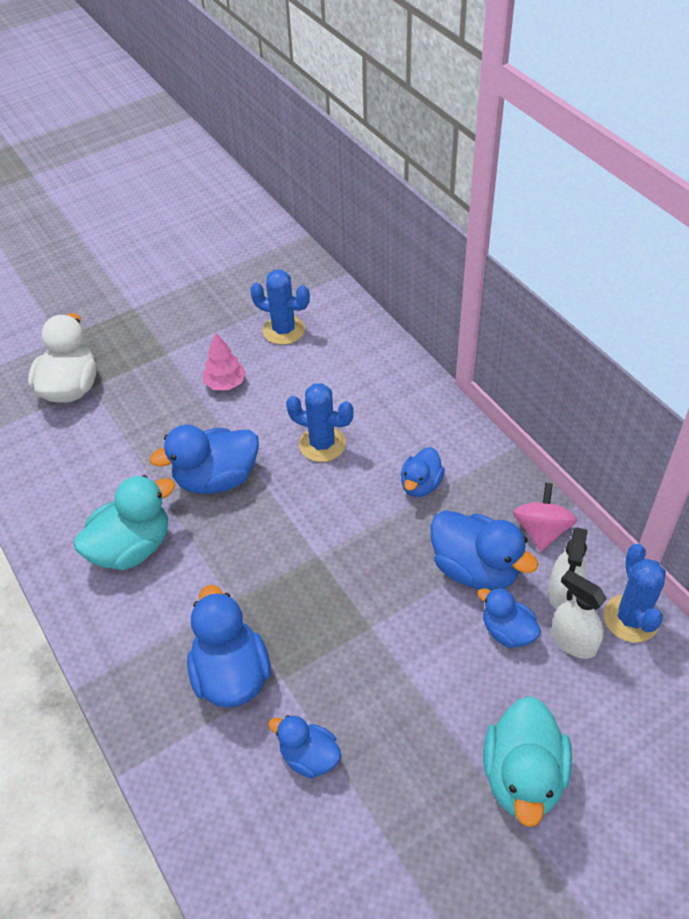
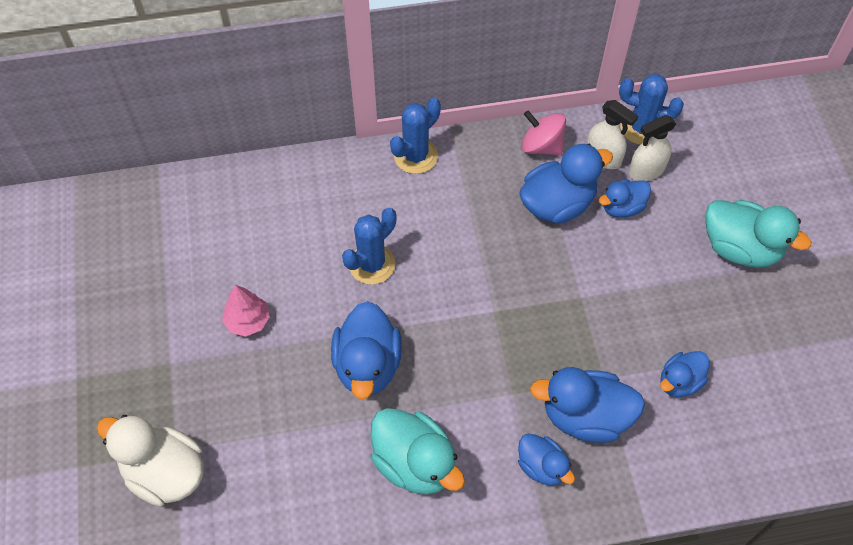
camera: 70 degrees left, 10 degrees up
turquoise duck [74,475,175,570] -> turquoise duck turned 150 degrees clockwise [370,408,465,495]
blue cactus [250,269,310,345] -> blue cactus moved to [390,98,441,174]
blue duck [401,447,445,497] -> blue duck moved to [518,433,575,486]

